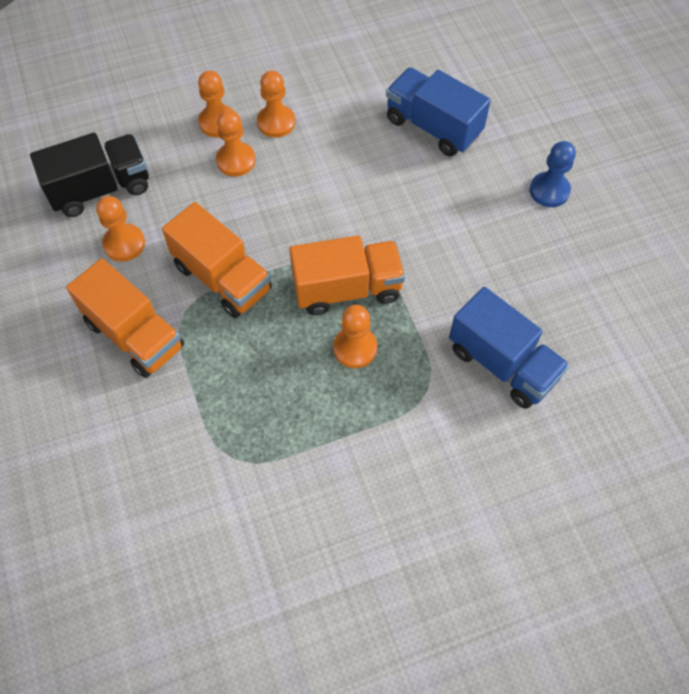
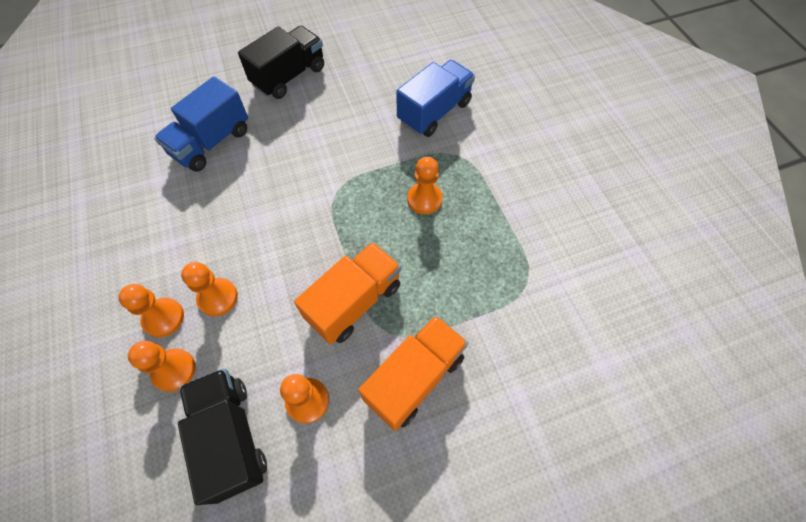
camera: 90 degrees left, 0 degrees up
orange pawn [257,70,295,138] -> orange pawn moved to [128,341,196,392]
orange truck [289,235,405,315] -> none
blue pawn [530,141,576,207] -> black truck [238,26,324,99]

